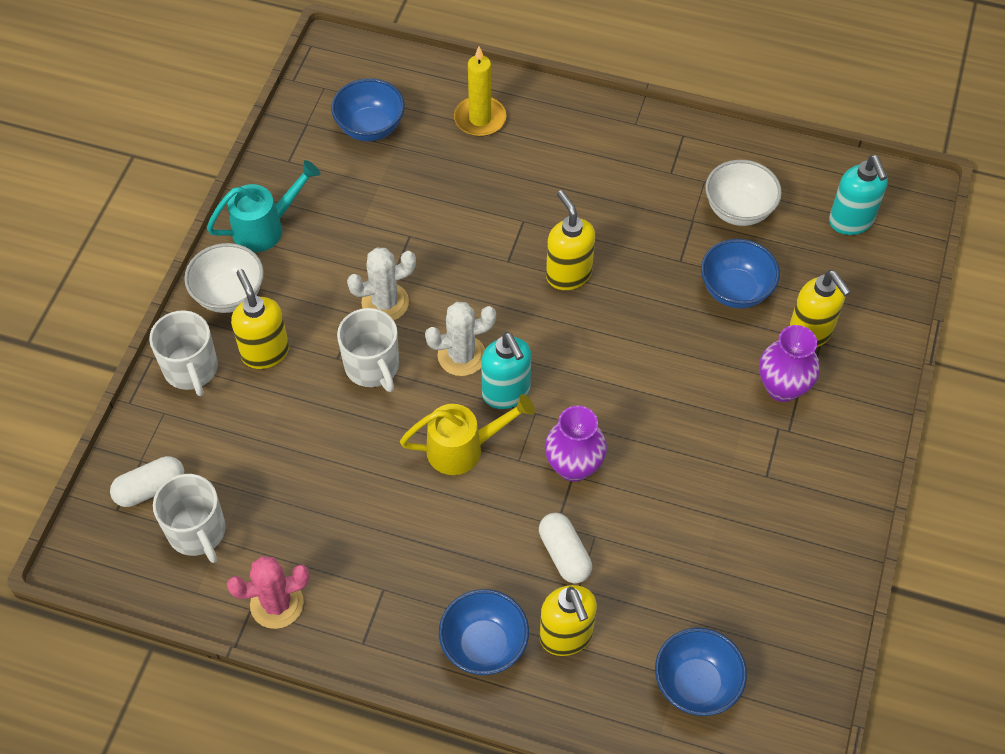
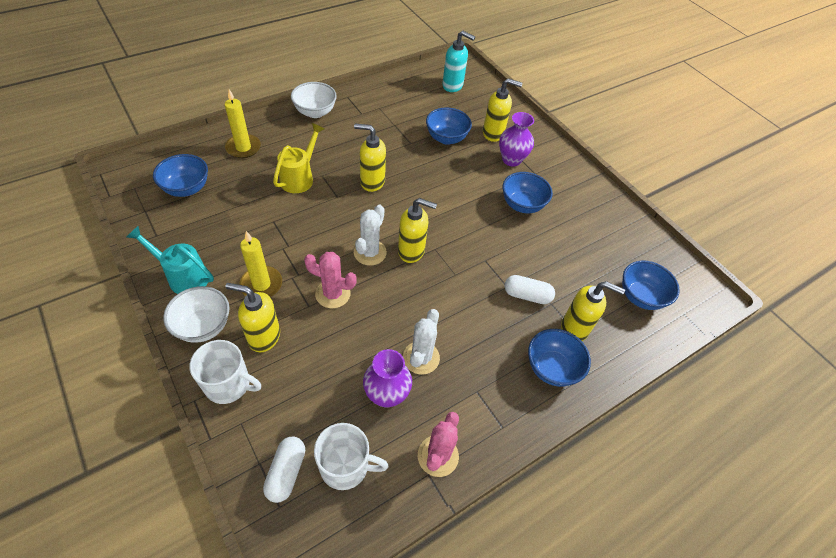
camera: 55 degrees left, 5 degrees down
turquoise watering can [207,160,321,252] -> turquoise watering can turned 75 degrees counterclockwise [126,226,214,294]
white mug [337,308,399,392] -> pink cactus [304,252,357,308]
white cactus [347,247,416,320] -> white cactus moved to [403,309,440,374]
yellow watering can [400,394,535,475] -> yellow watering can moved to [273,123,324,193]
turquoise soap dispenser [481,332,531,409] -> yellow soap dispenser [398,198,437,263]
purple vase [545,406,607,482] -> purple vase moved to [363,349,412,408]
white bowl [705,160,782,226] -> white bowl moved to [291,82,337,118]
none -> yellow candle [239,231,282,297]
none -> blue bowl [503,172,553,213]

